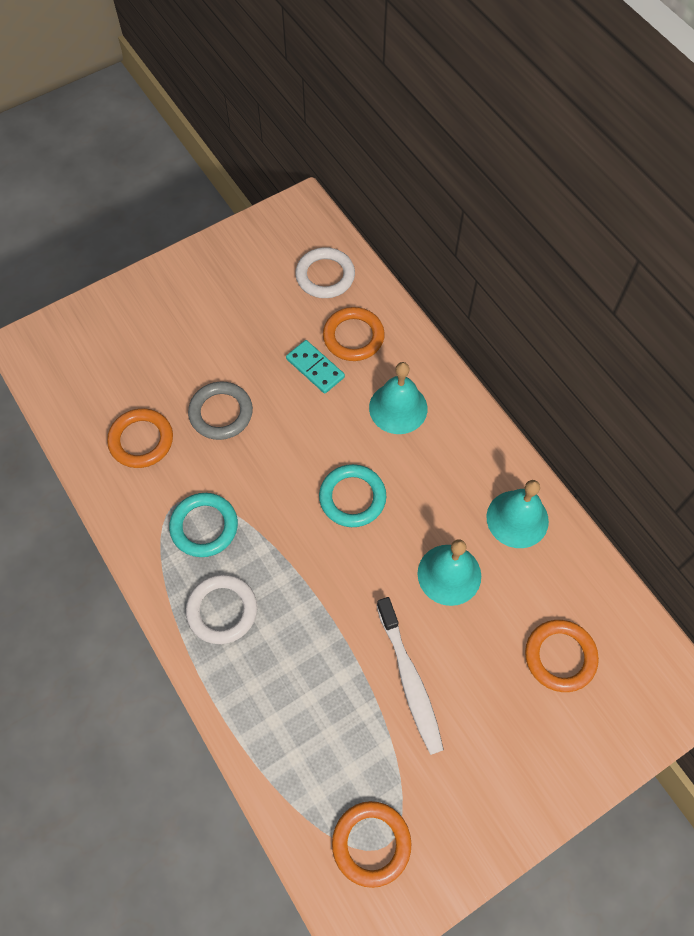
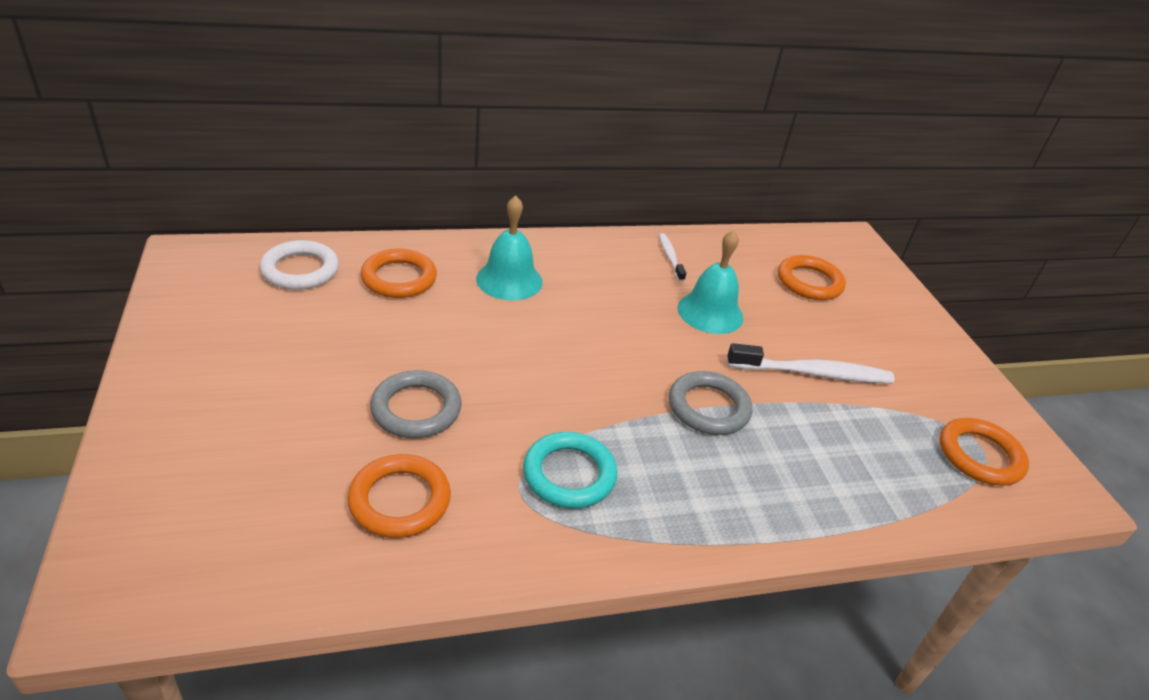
camera: 75 degrees left, 25 degrees down
white ring [186,574,257,644] -> none
turquoise domino [286,340,345,394] -> none
turquoise ring [319,464,386,527] -> none
turquoise bell [486,480,549,548] -> white toothbrush [659,233,686,282]
none -> grey ring [669,371,752,435]

